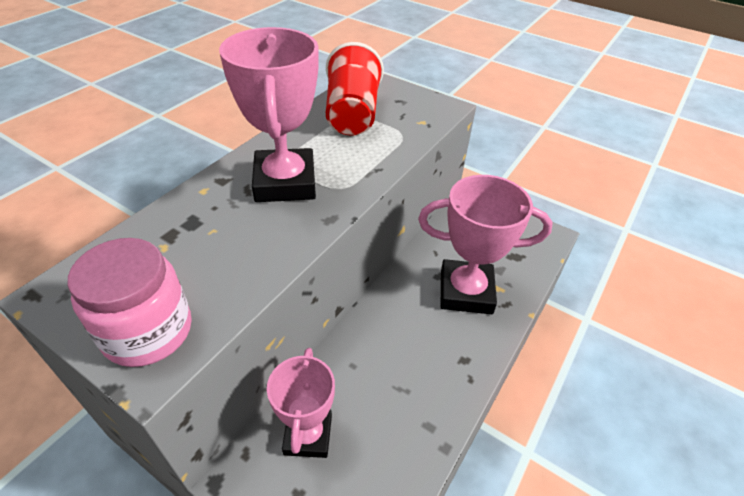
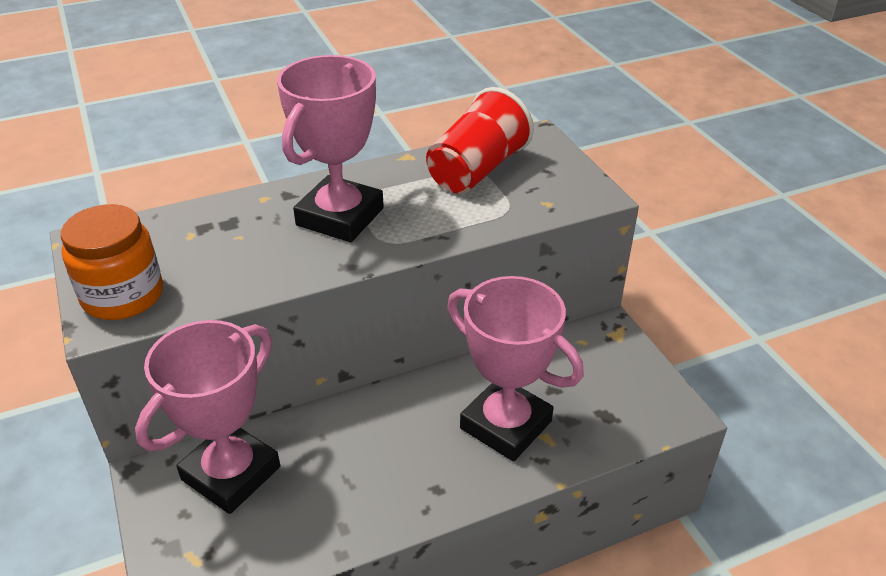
camera: 35 degrees right, 5 degrees down
pink jar [68,238,192,367] -> orange jar [61,204,163,320]
pink trophy [267,348,335,458] -> pink trophy [135,320,280,514], size x1.51

